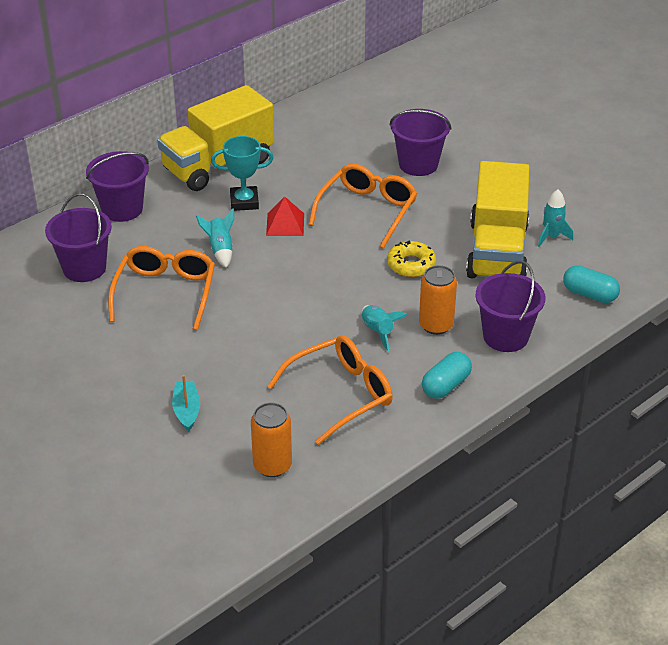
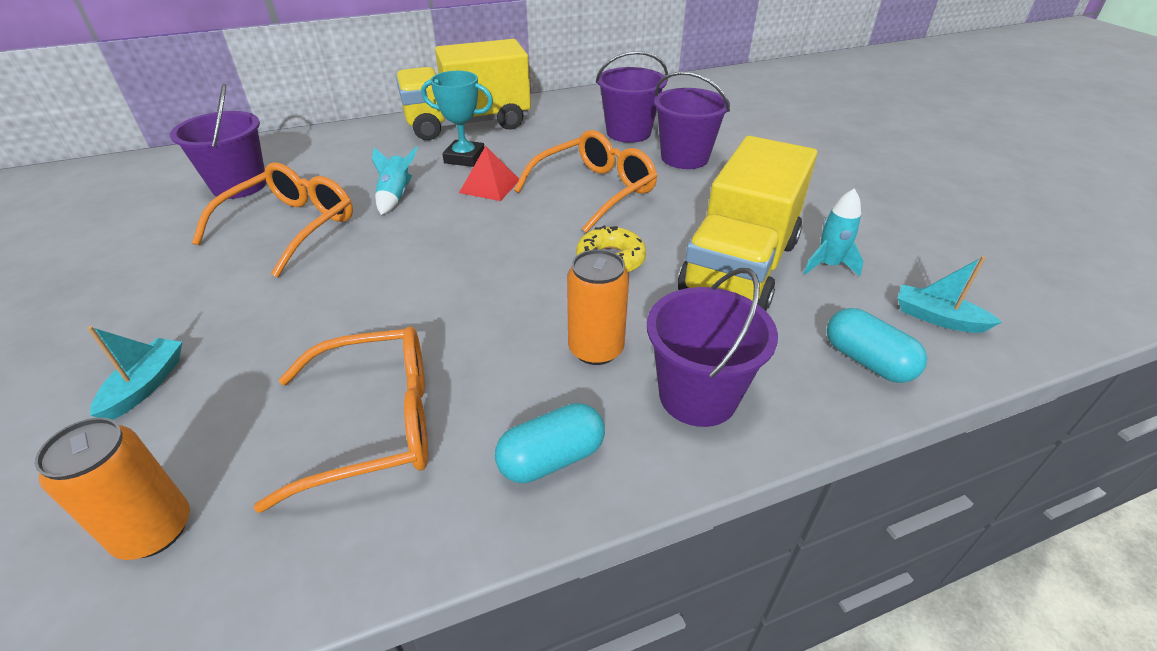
camera: 20 degrees right, 0 degrees up
purple bucket [86,151,149,222] -> purple bucket moved to [596,51,668,143]
turquoise rocket [361,305,408,351] -> none
none -> turquoise boat [898,256,1002,333]

